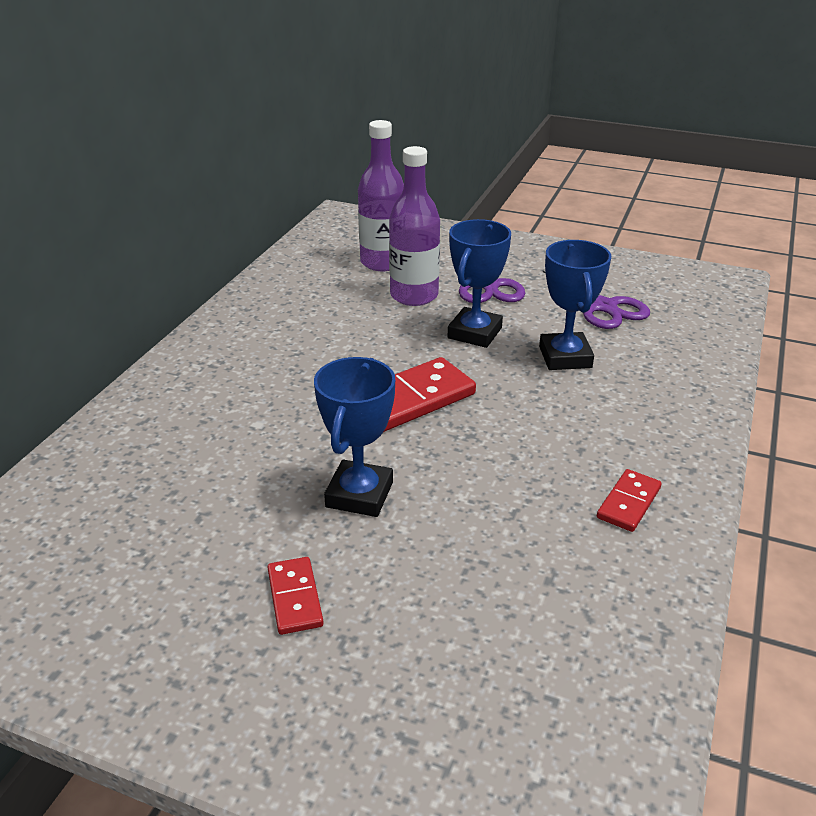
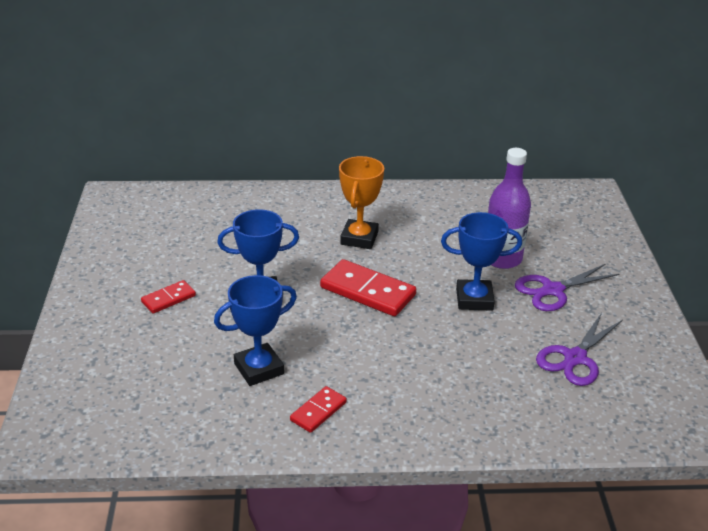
camera: 65 degrees right, 0 degrees up
purple bottle [358,120,404,271] -> none
blue trophy [539,240,611,370] -> blue trophy moved to [214,275,297,386]
red domino [597,469,662,532] -> red domino turned 60 degrees counterclockwise [290,386,347,433]
none -> orange trophy [339,156,384,249]

